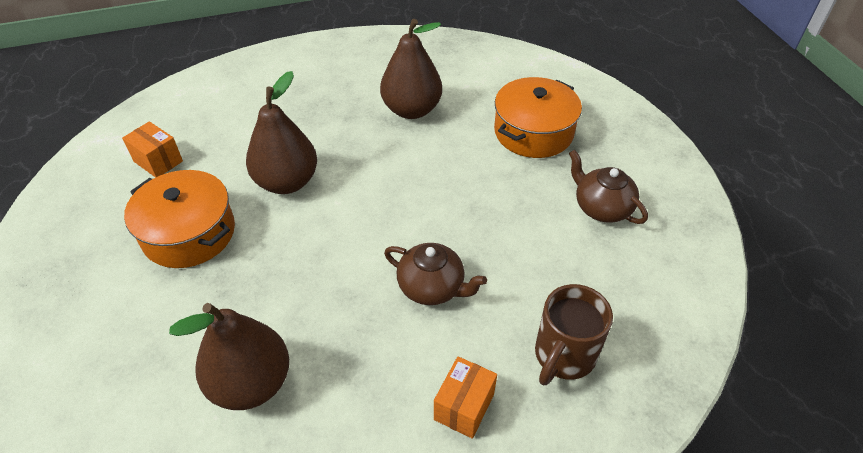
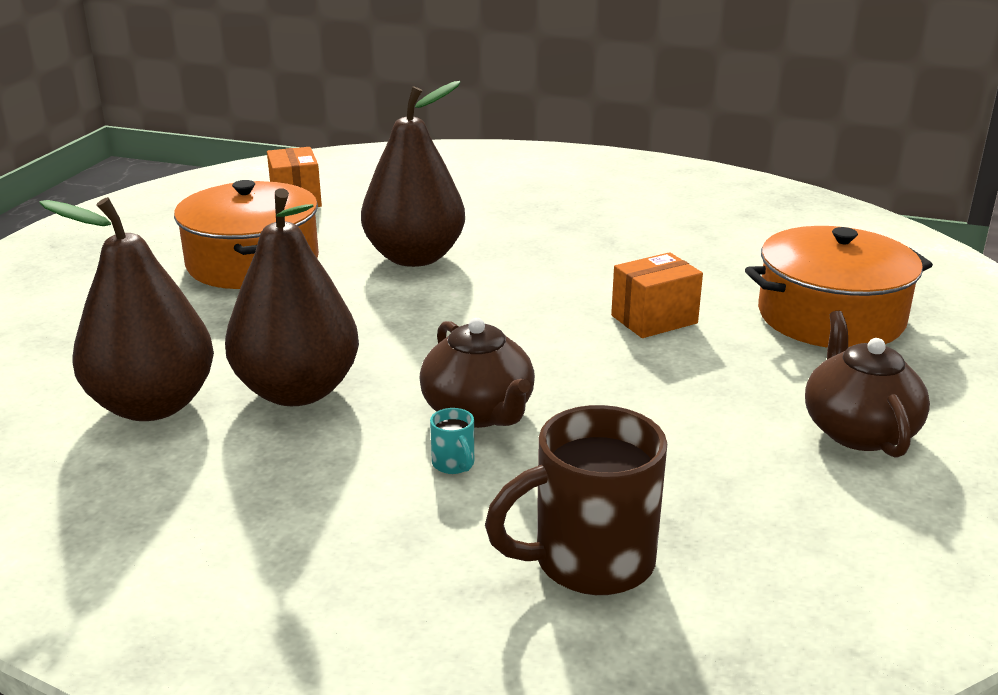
camera: 35 degrees right, 20 degrees down
brown pear [380,19,442,119] -> brown pear moved to [225,188,359,406]
orange box [434,356,497,439] -> orange box moved to [611,252,703,338]
none -> turquoise mug [430,408,474,474]

